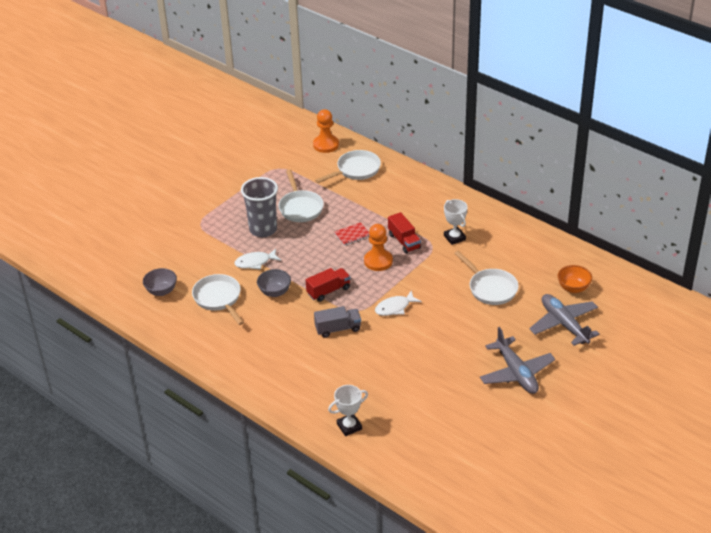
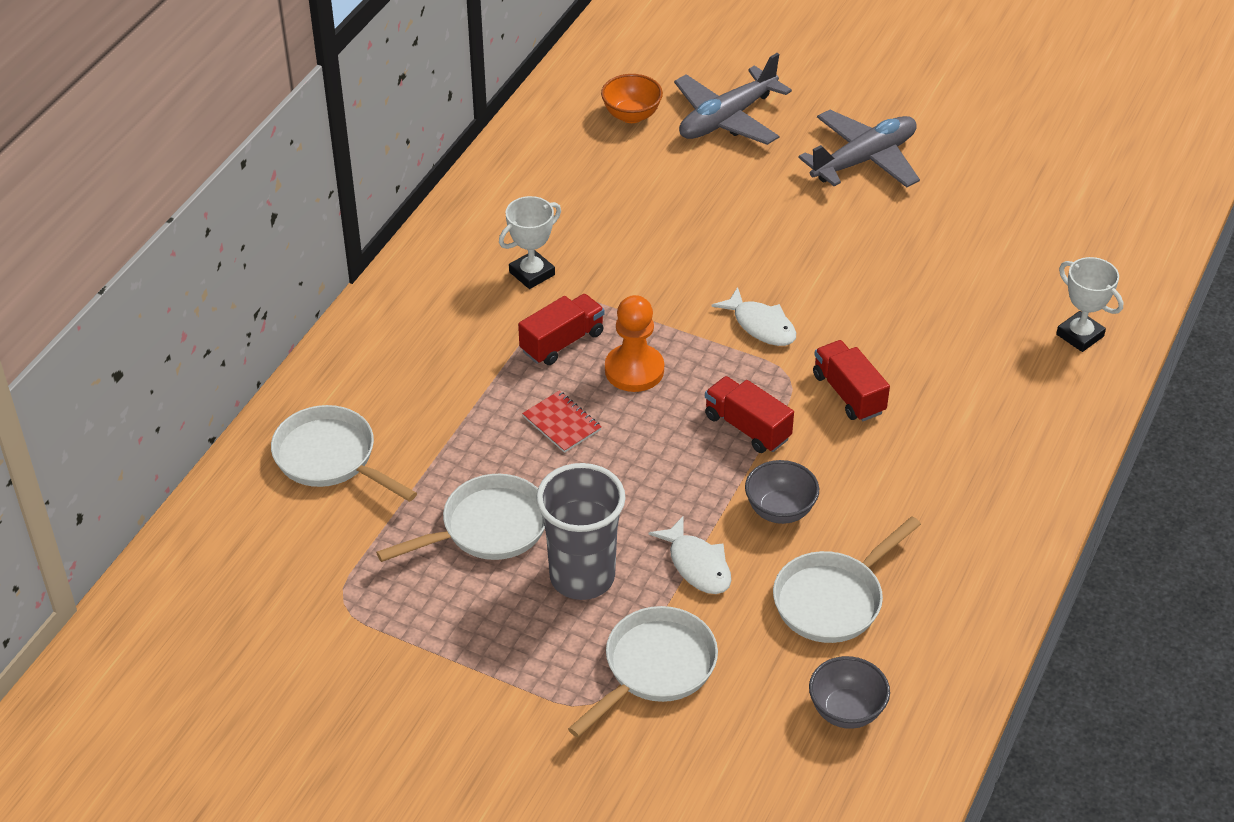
camera: 105 degrees left, 5 degrees up
orange pawn [313,109,339,153] -> none
grey truck [314,306,361,338] -> red truck [813,340,890,421]
white pan [454,251,519,305] -> white pan moved to [568,606,718,737]

